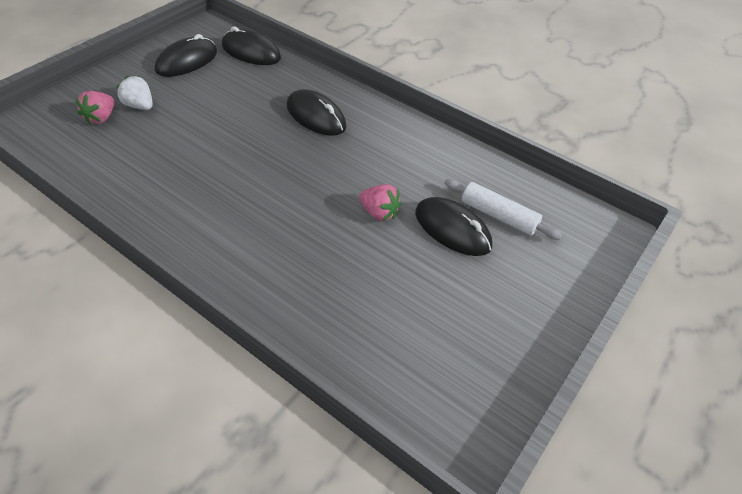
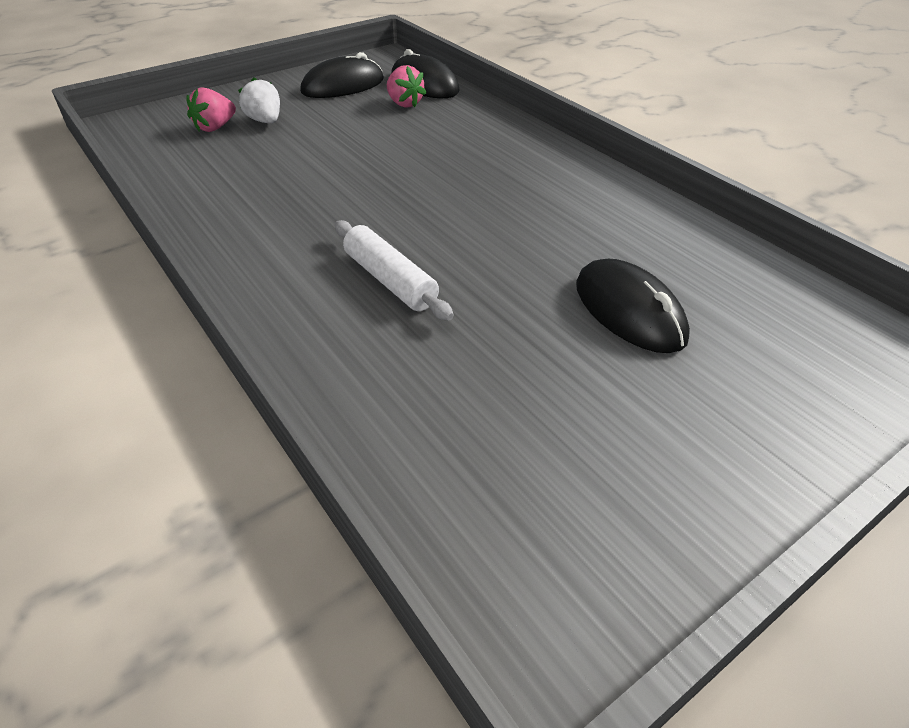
camera: 20 degrees right, 5 degrees down
black mouse [286,89,346,136] -> none
pink strawberry [359,184,401,221] -> pink strawberry moved to [387,65,426,108]
white rolling pin [445,179,562,240] -> white rolling pin moved to [335,220,454,321]

